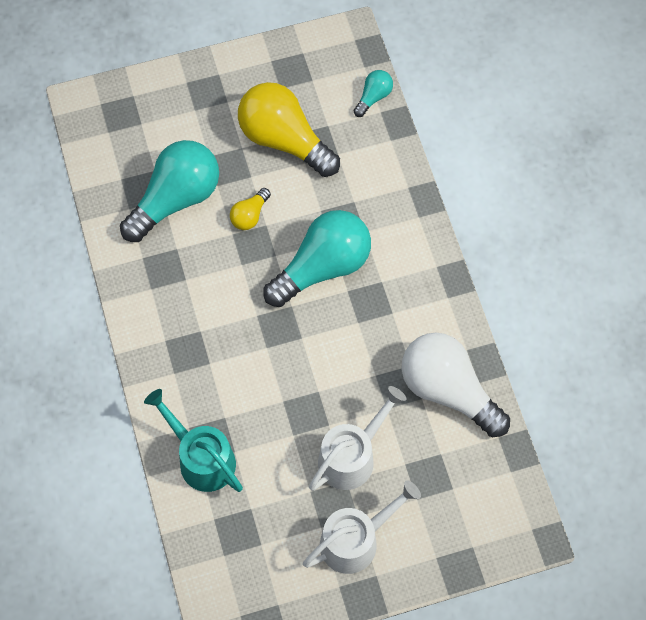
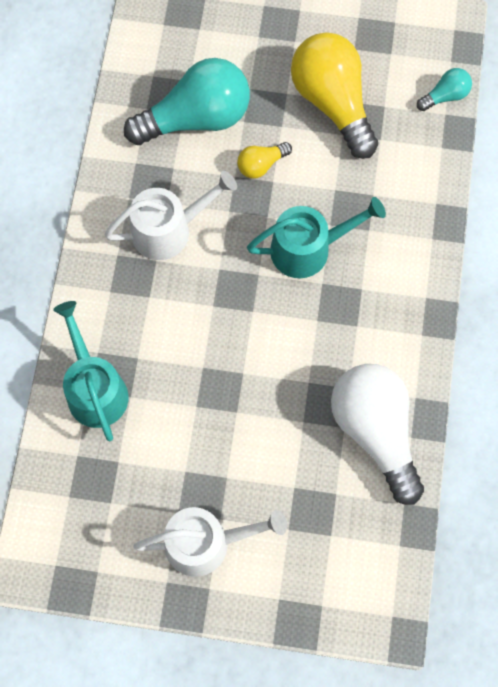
camera: 25 degrees right, 5 degrees up
turquoise light bulb [263,210,371,307] -> turquoise watering can [247,197,386,278]
white watering can [309,386,407,491] -> white watering can moved to [104,171,237,260]

